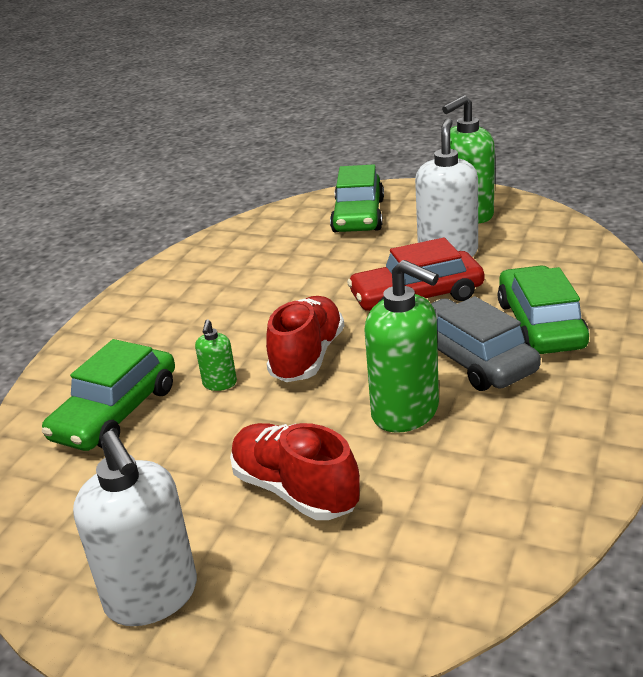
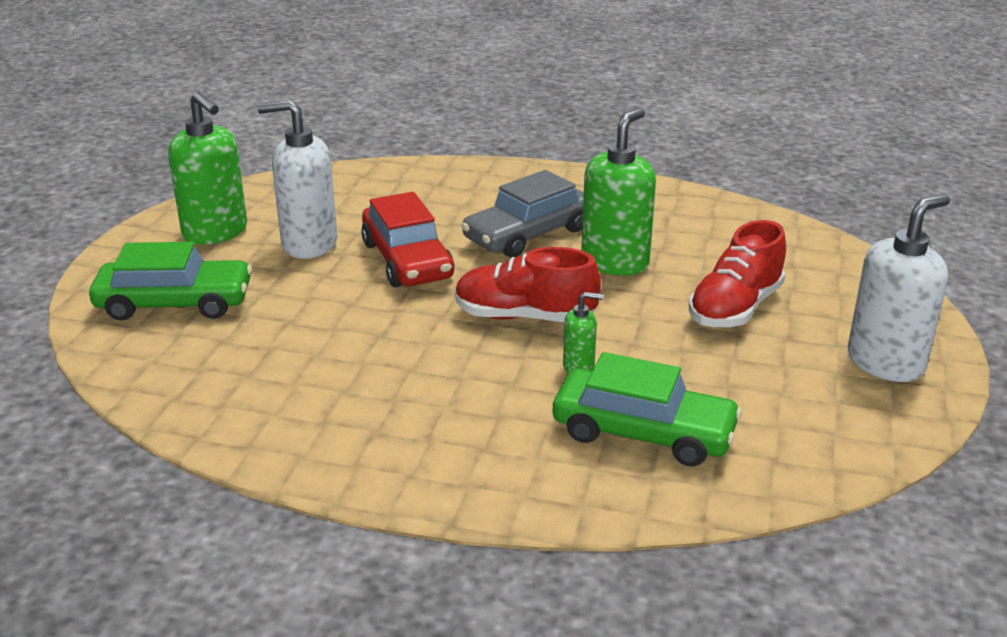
camera: 100 degrees left, 0 degrees up
green car [498,265,589,354] -> none

